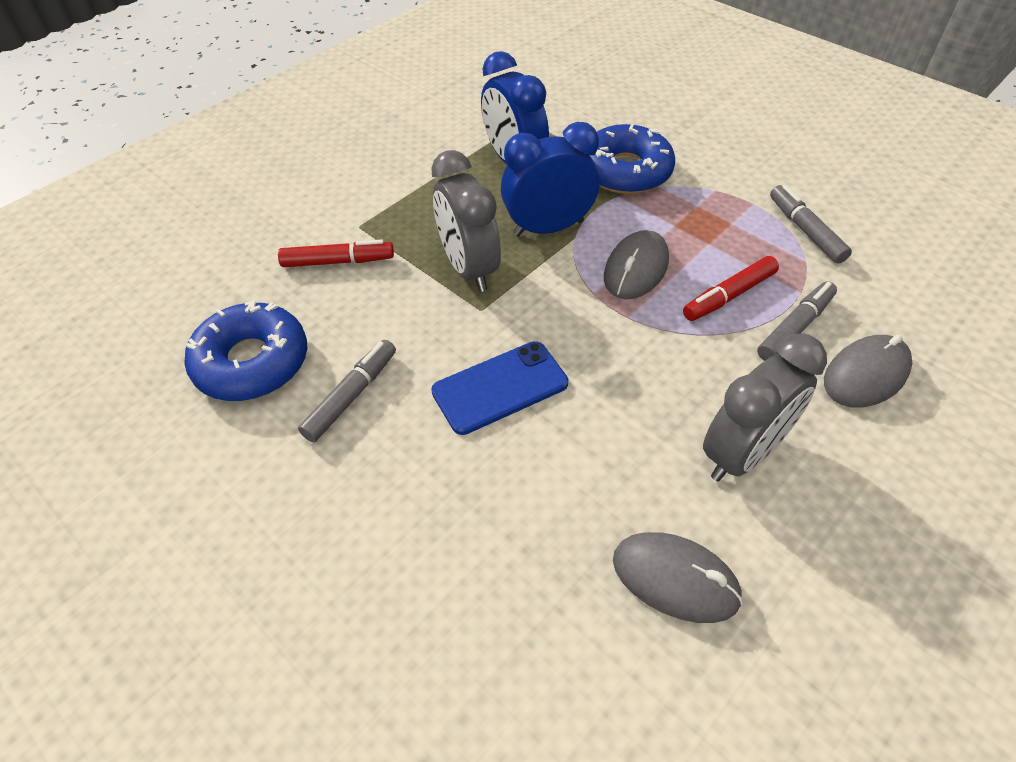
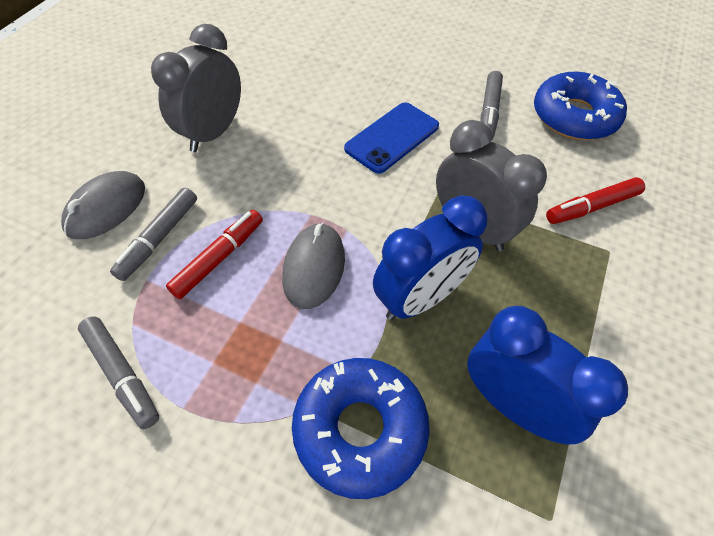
camera: 160 degrees right, 5 degrees up
grey mouse [613,532,743,623] -> none

